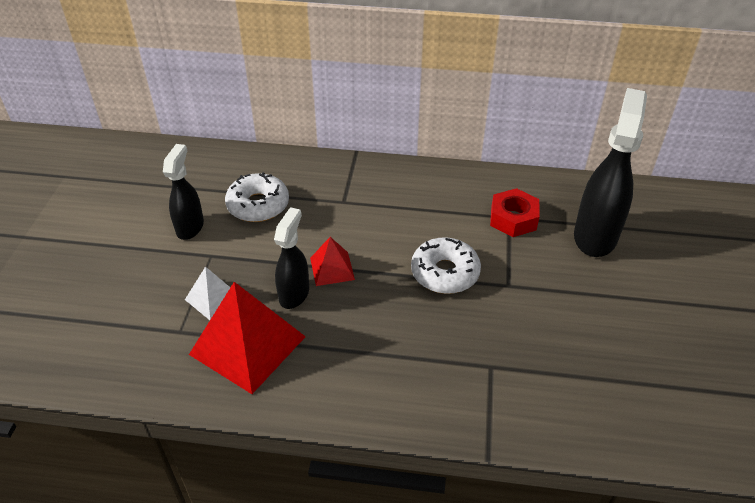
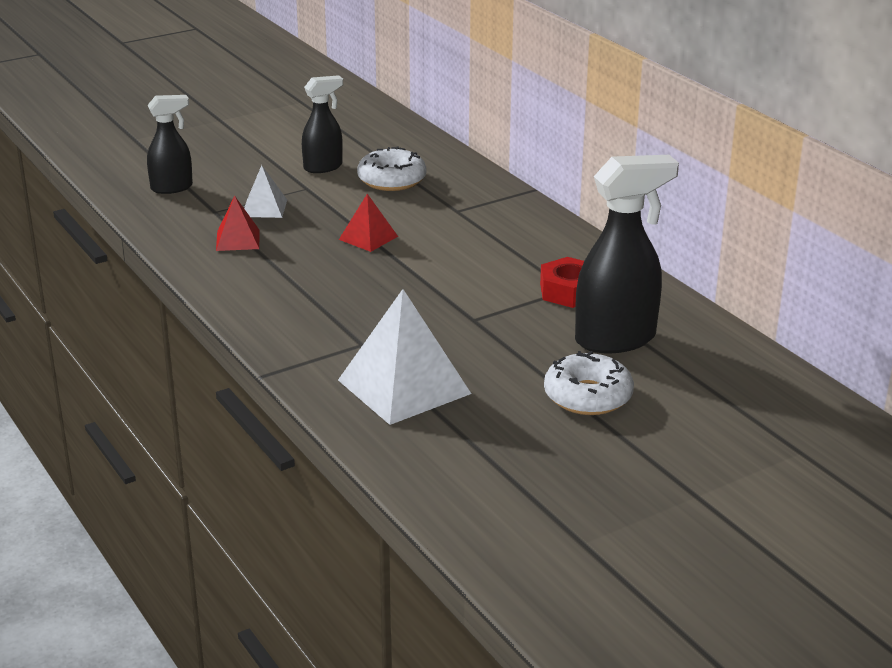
camera: 50 degrees right, 15 degrees down
red pyramid [189,282,306,394] -> red pyramid [216,196,259,251], size x0.52
black spray bottle [274,207,309,309] -> black spray bottle moved to [147,95,193,194]
white donut [411,237,481,294] -> white donut moved to [544,351,634,415]
none -> white pyramid [338,289,471,425]

